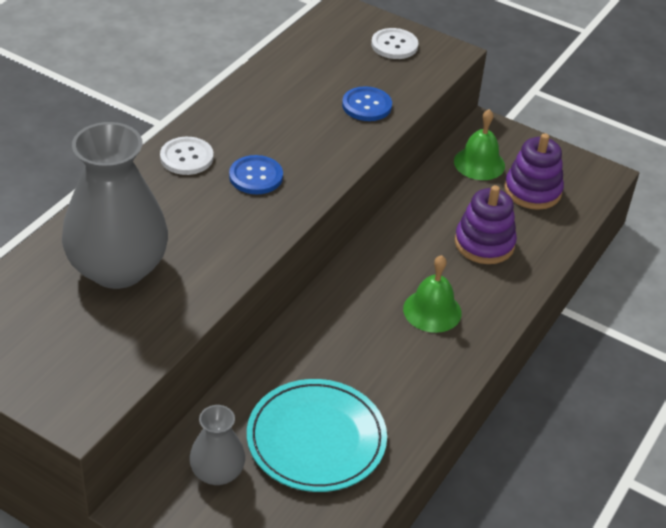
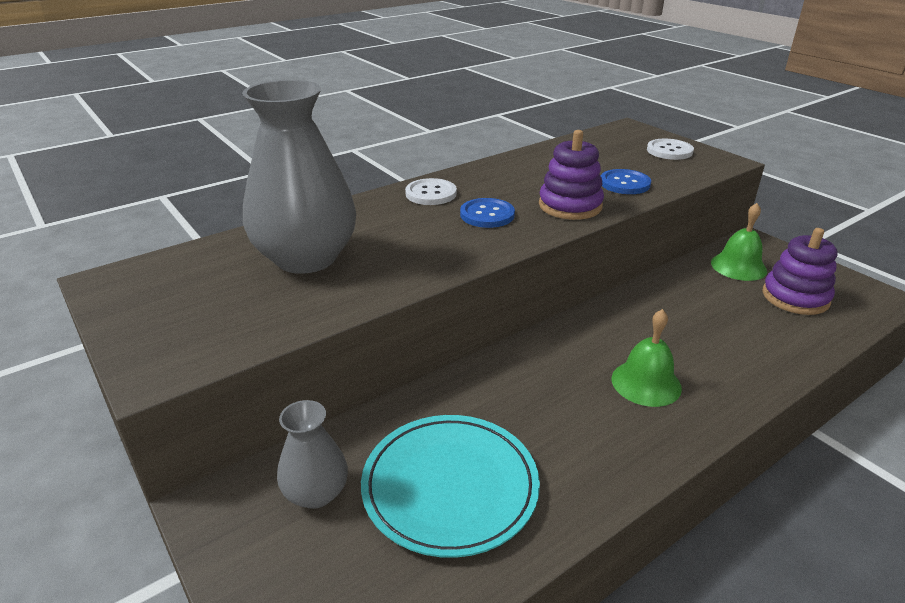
camera: 25 degrees right, 10 degrees down
purple stacking toy [455,185,517,264] -> purple stacking toy moved to [539,130,604,220]

